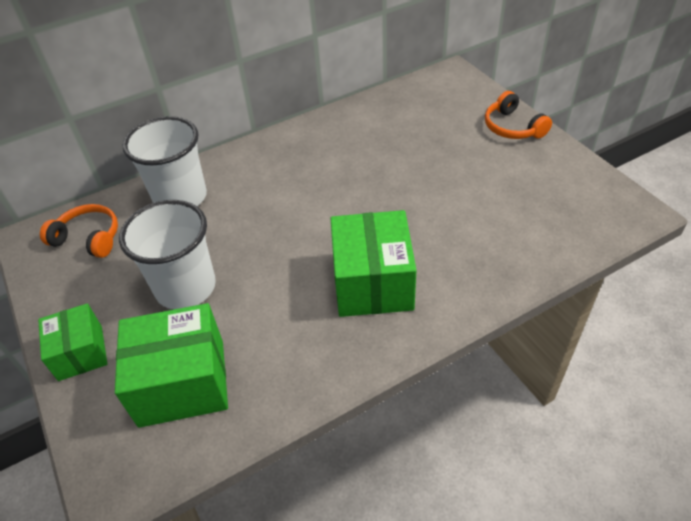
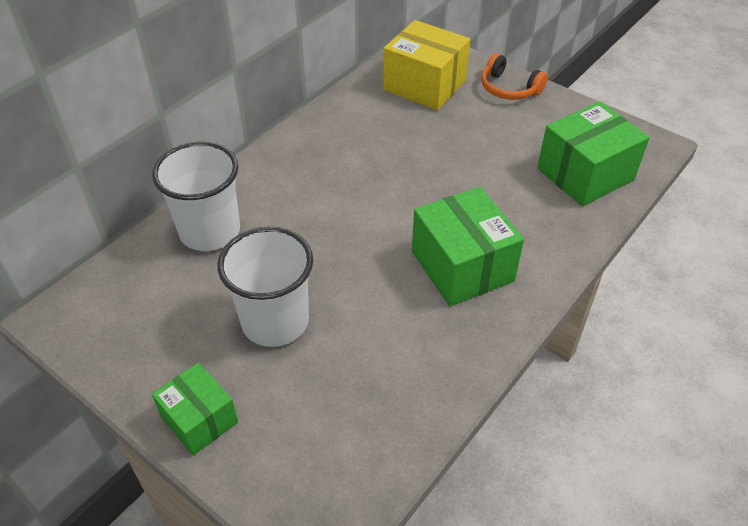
camera: 25 degrees left, 0 degrees up
orange headphones [40,204,118,258] -> none
green box [115,303,228,428] -> green box moved to [537,101,649,206]
none -> yellow box [383,20,471,110]

